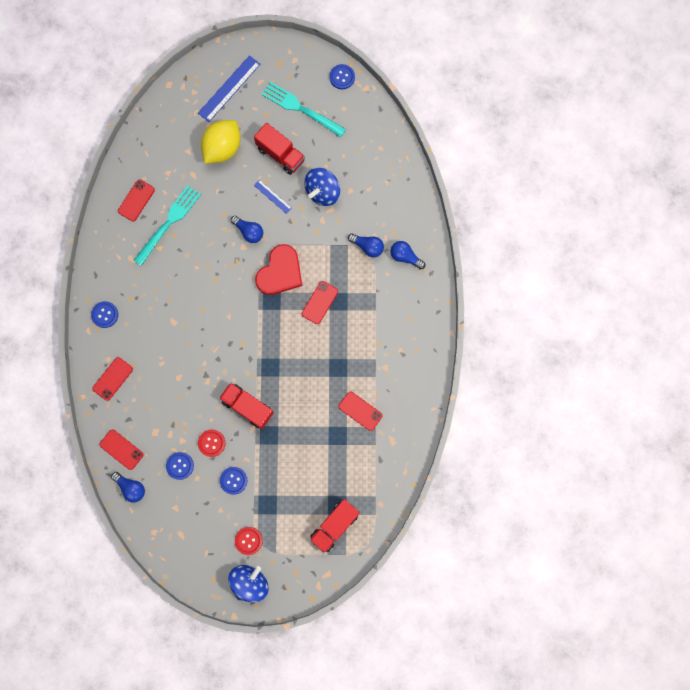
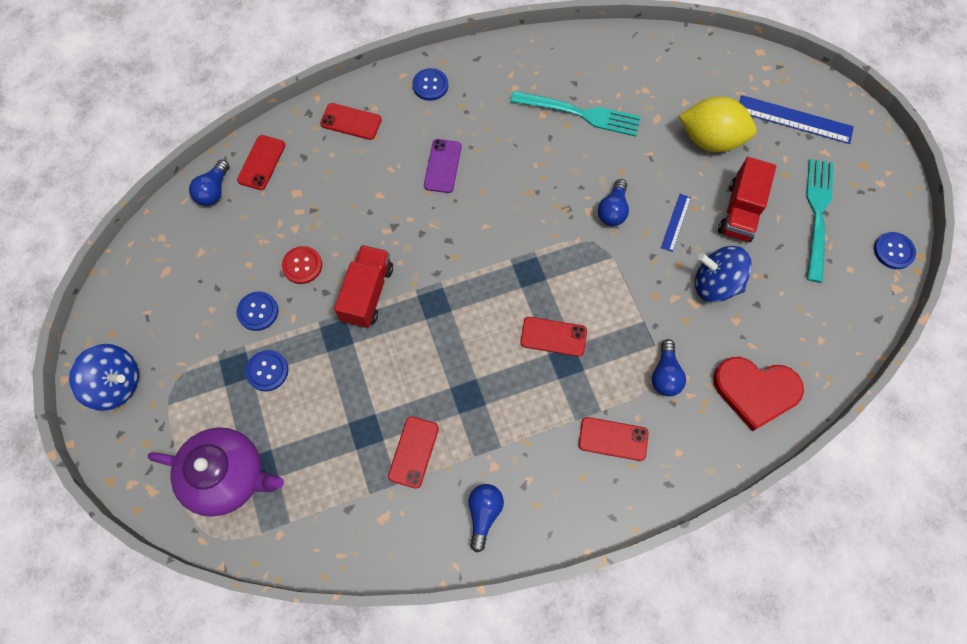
camera: 70 degrees right, 10 degrees down
red phone [118,180,155,221] -> red phone moved to [578,417,649,461]
blue button [166,452,194,480] -> blue button moved to [245,350,289,391]
red button [235,527,263,555] -> none
red heart [255,244,302,295] -> red heart moved to [713,357,804,431]
red truck [310,499,360,554] -> purple teapot [148,427,284,517]
blue light bulb [390,241,425,269] -> blue light bulb moved to [468,484,504,552]
none -> purple phone [424,139,461,193]

